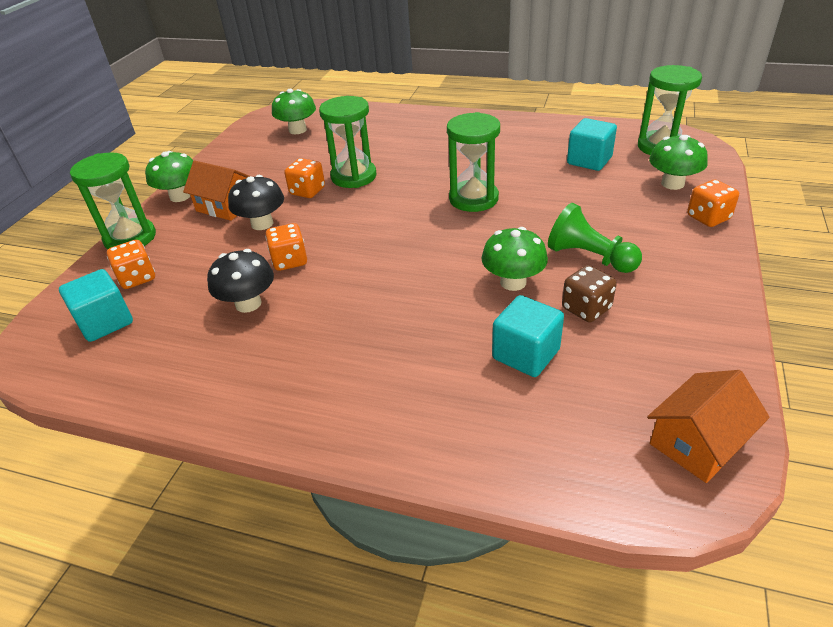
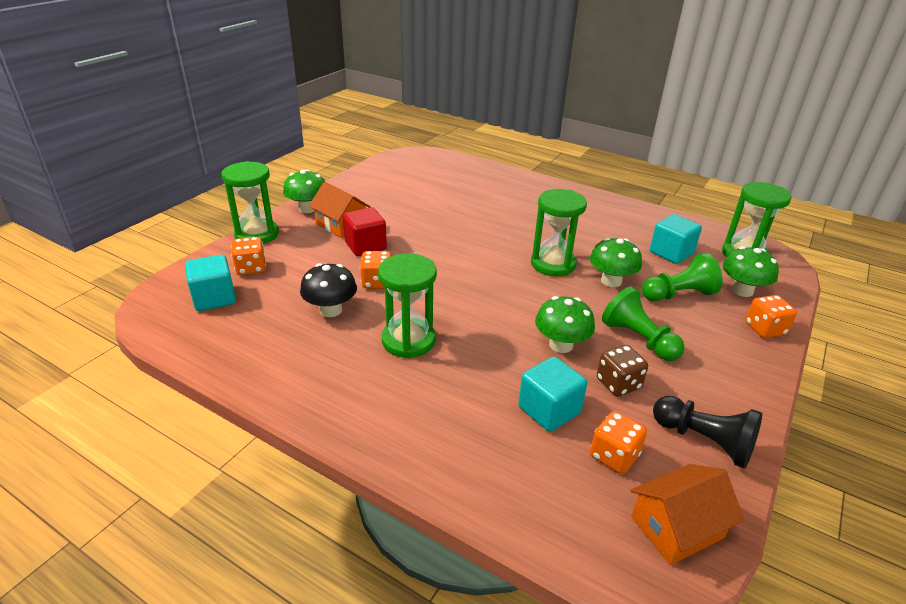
camera: 10 degrees right, 5 degrees down
black mushroom [228,175,284,230] -> red cube [343,207,387,256]
green mushroom [272,89,316,134] -> green mushroom moved to [590,238,642,287]
orange dice [284,158,325,198] -> orange dice moved to [590,411,647,474]
green hourglass [319,96,377,188] -> green hourglass moved to [378,253,437,358]
none -> green pawn [642,253,723,302]
none -> black pawn [653,396,762,469]

